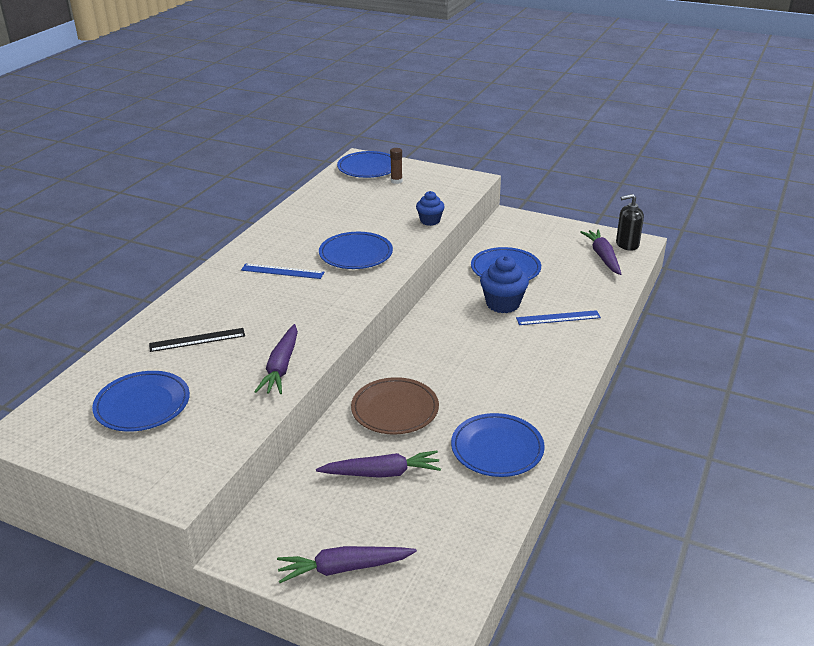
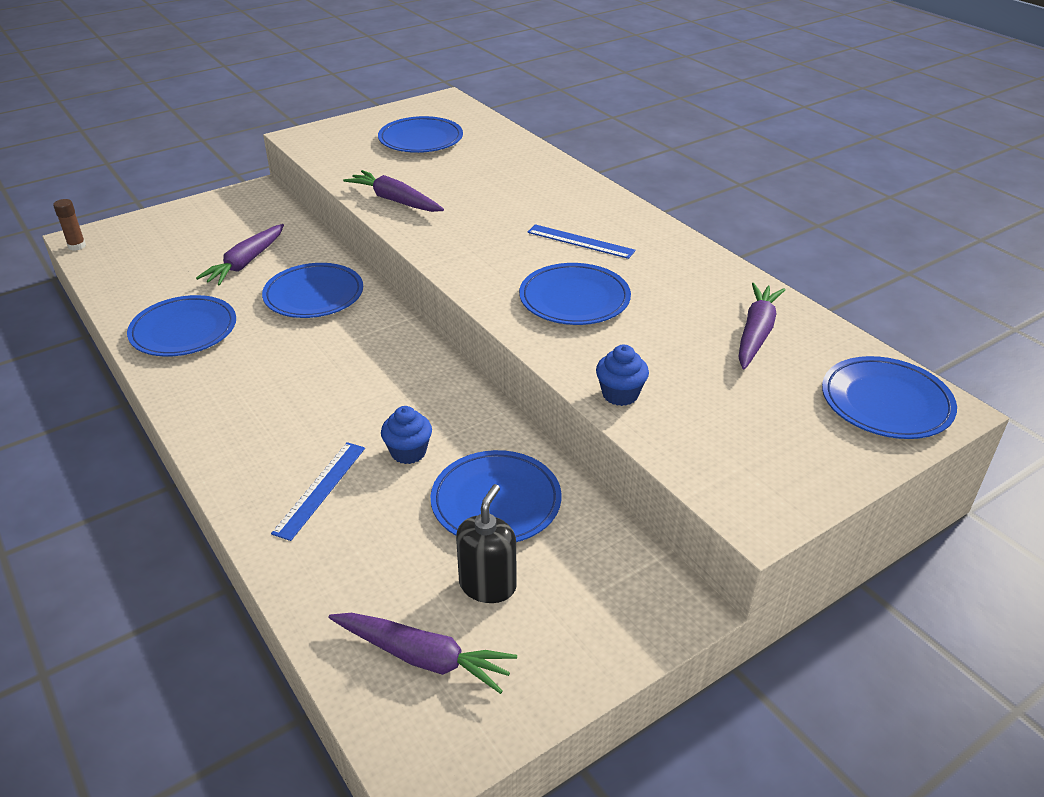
camera: 120 degrees right, 5 degrees up
black ruler [149,328,245,352] -> none
blue ruler [241,263,324,279] -> blue ruler turned 75 degrees clockwise [527,224,636,259]
purple carrot [277,546,417,583] -> purple carrot moved to [738,283,785,369]
brown plate [351,377,439,435] -> blue plate [262,263,363,318]
brown glue stick [390,148,402,184] -> brown glue stick moved to [53,199,86,251]
blue cupcake [480,256,529,313] -> blue cupcake [381,406,432,464], size x0.64
black soap dispenser [616,194,644,251] -> black soap dispenser moved to [456,484,517,603]

